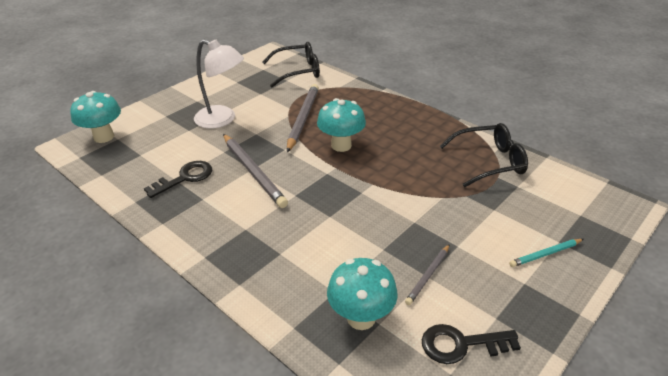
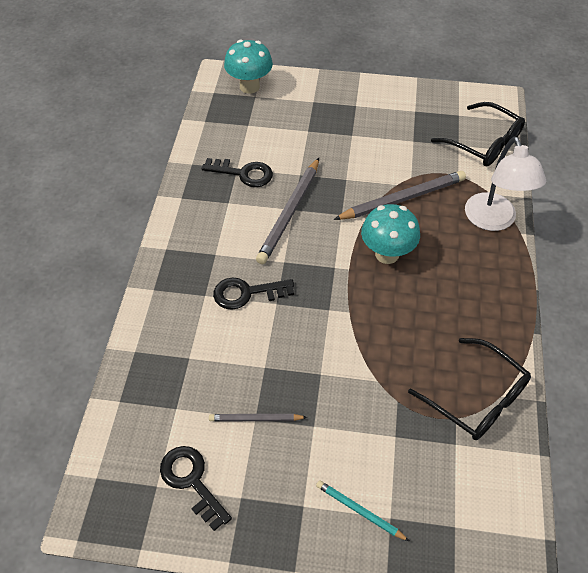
camera: 55 degrees right, 15 degrees up
white lamp [194,39,244,129] -> white lamp moved to [465,137,546,231]
turquoise mushroom [327,258,398,330] -> none
none -> black key [213,277,294,310]

